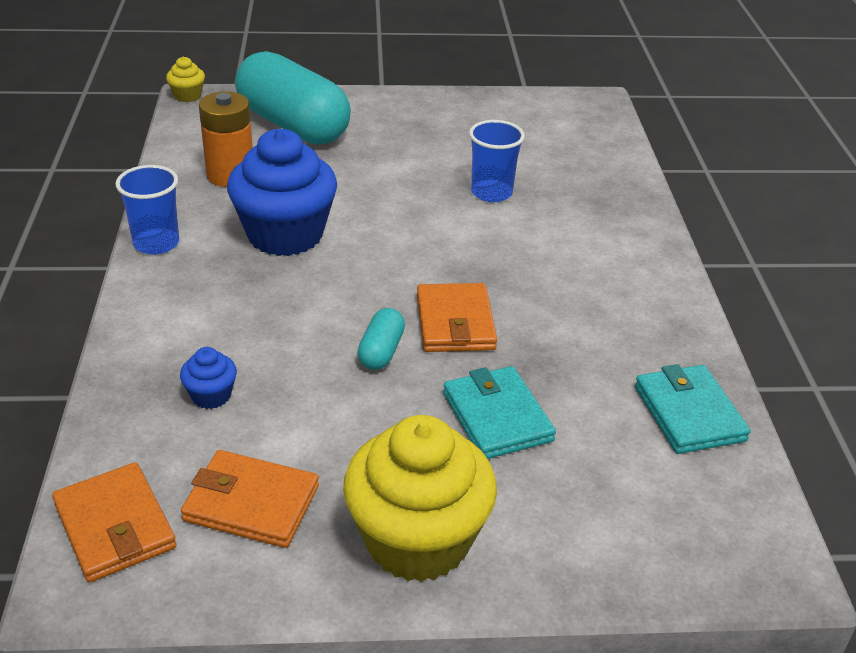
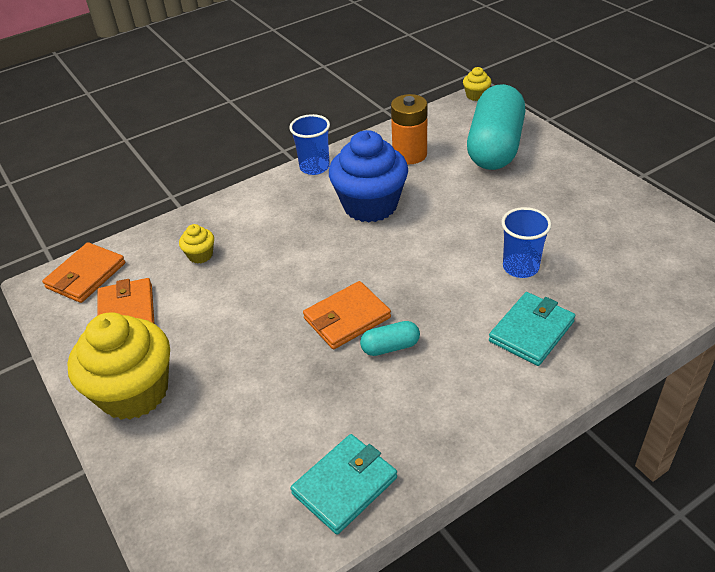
camera: 65 degrees right, 5 degrees up
blue cupcake [180,347,237,409] -> yellow cupcake [179,224,214,264]
turquoise capsule [357,308,405,370] -> turquoise capsule moved to [360,321,420,356]
turquoise wallet [443,366,556,459] -> turquoise wallet moved to [489,292,575,366]

